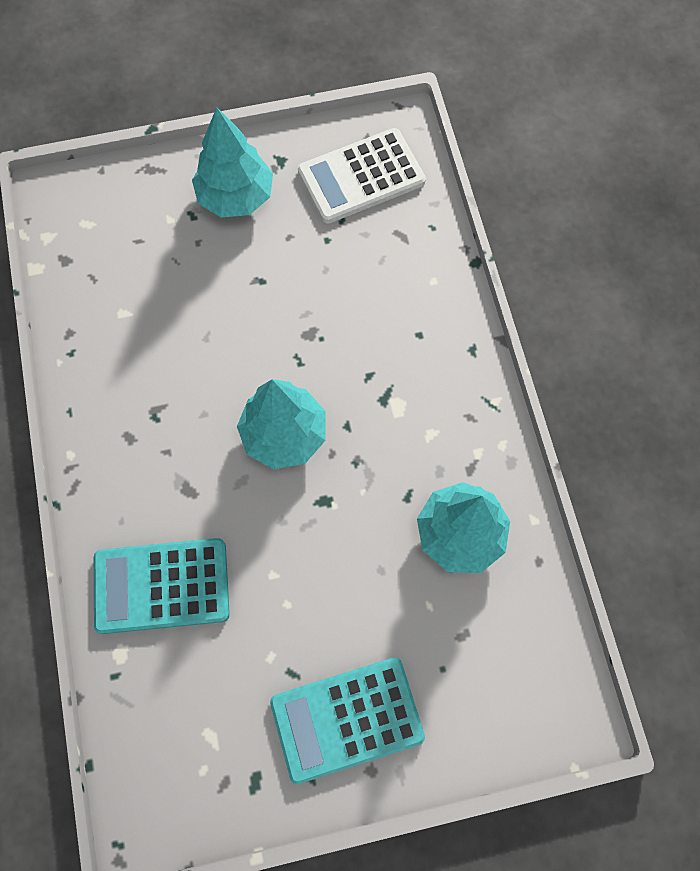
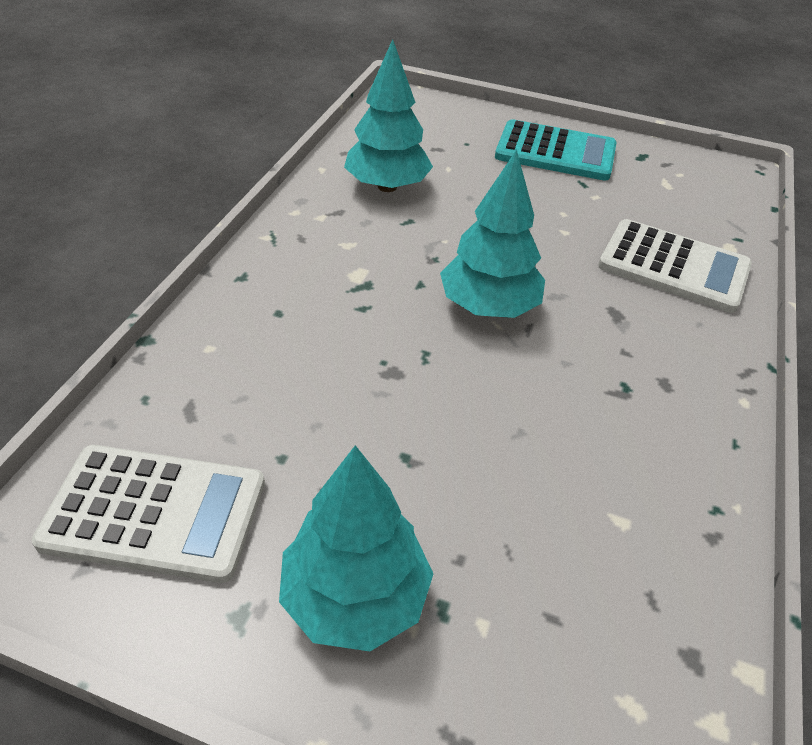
camera: 150 degrees left, 25 degrees down
turquoise calculator [94,538,230,634] -> white calculator [598,219,752,313]

